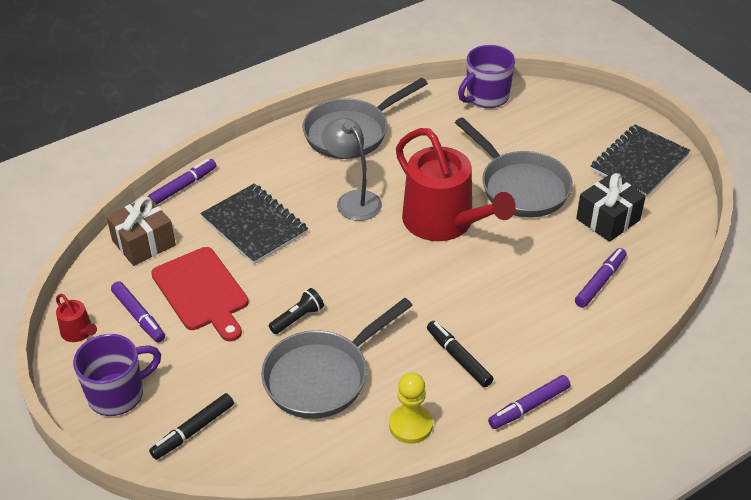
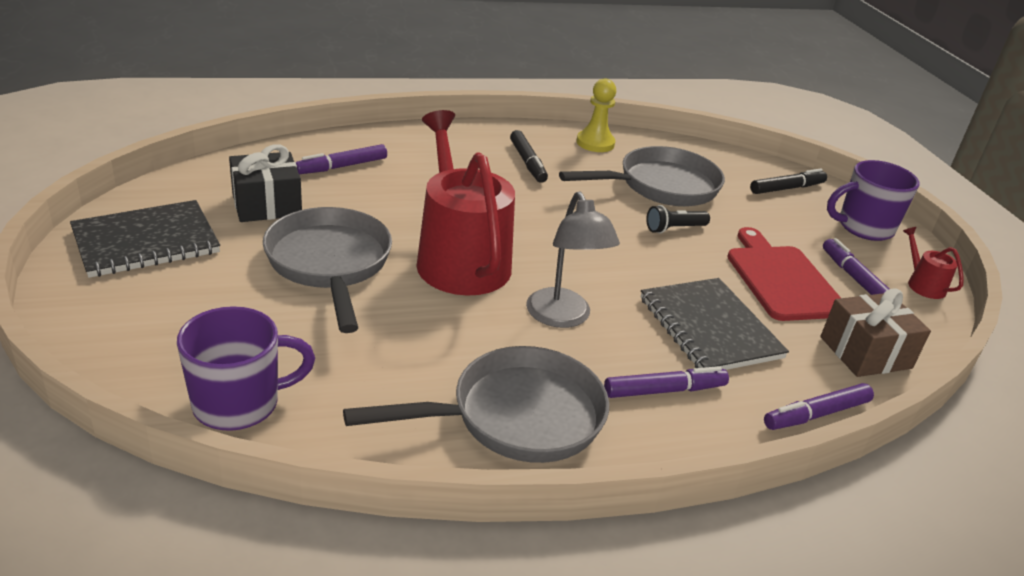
camera: 165 degrees left, 10 degrees down
purple marker [488,375,571,429] -> purple marker moved to [604,366,729,398]

